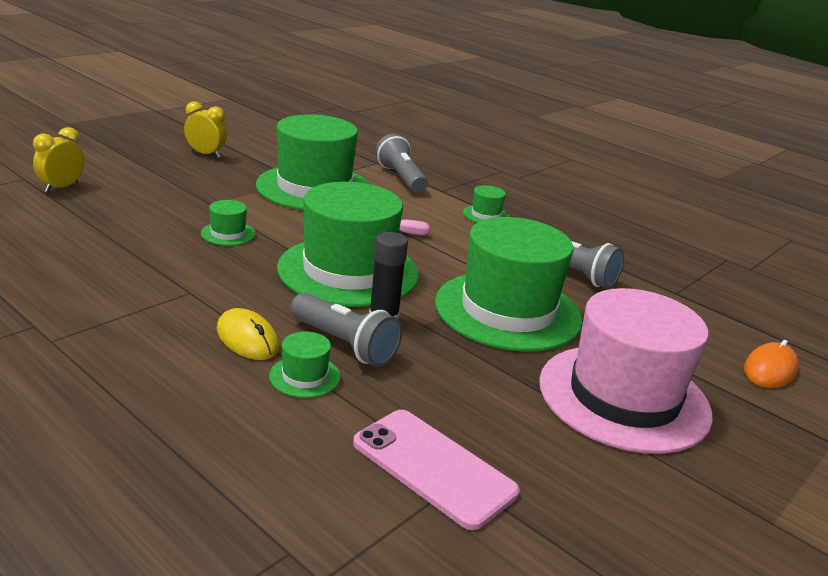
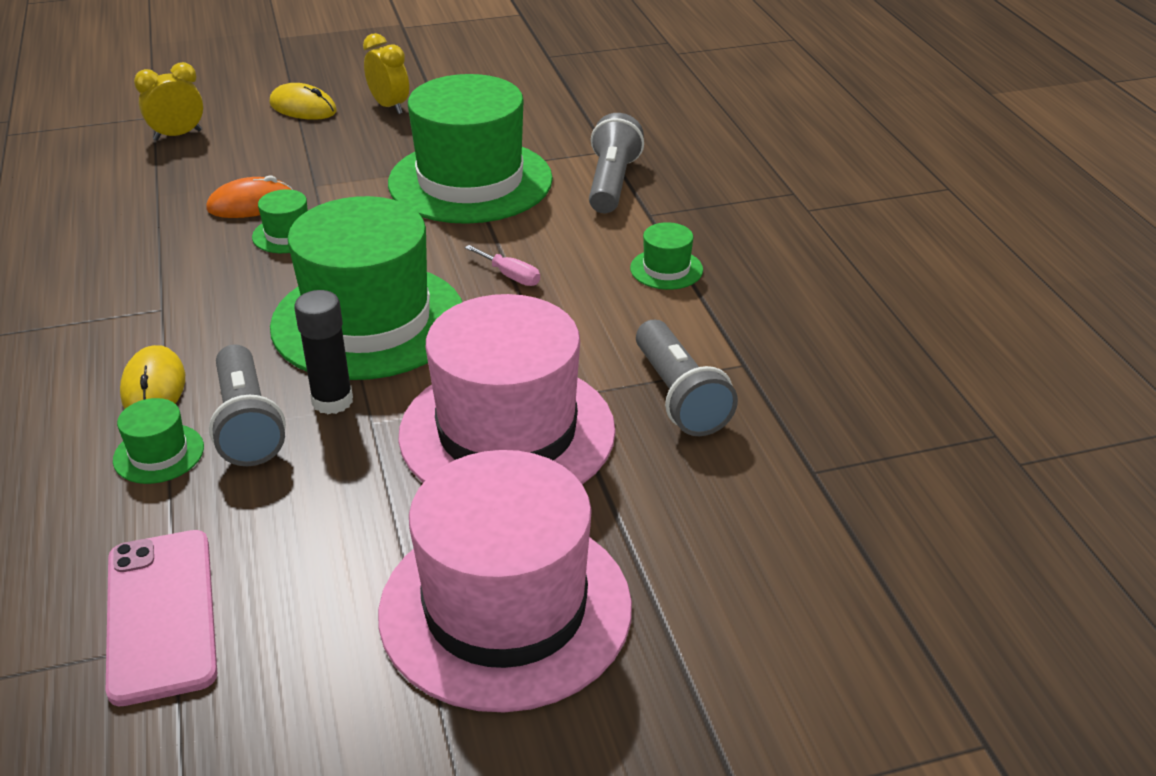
camera: 35 degrees right, 10 degrees up
green hat [435,217,582,352] -> pink hat [398,294,616,484]
orange mouse [744,340,799,388] -> orange mouse moved to [206,175,293,218]
none -> yellow mouse [270,83,337,120]

